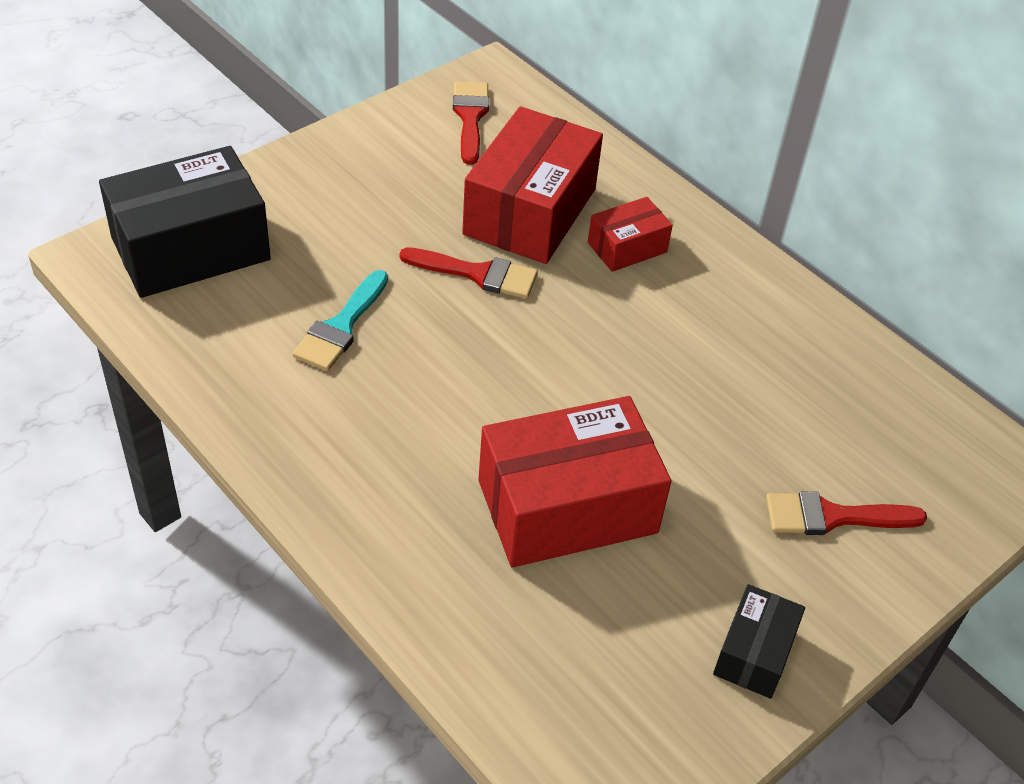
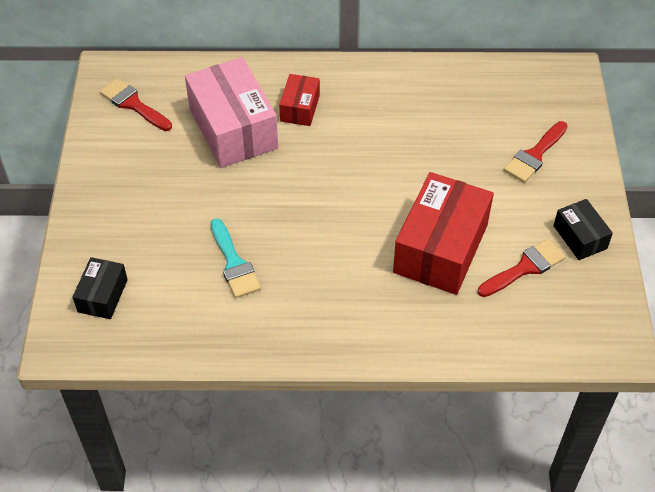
camera: 45 degrees left, 5 degrees up
black box [99,146,271,298] -> black box [73,257,128,319], size x0.51
red brush [400,247,538,299] -> red brush moved to [478,239,566,297]
red box [462,106,603,264] -> pink box [185,57,278,168]

